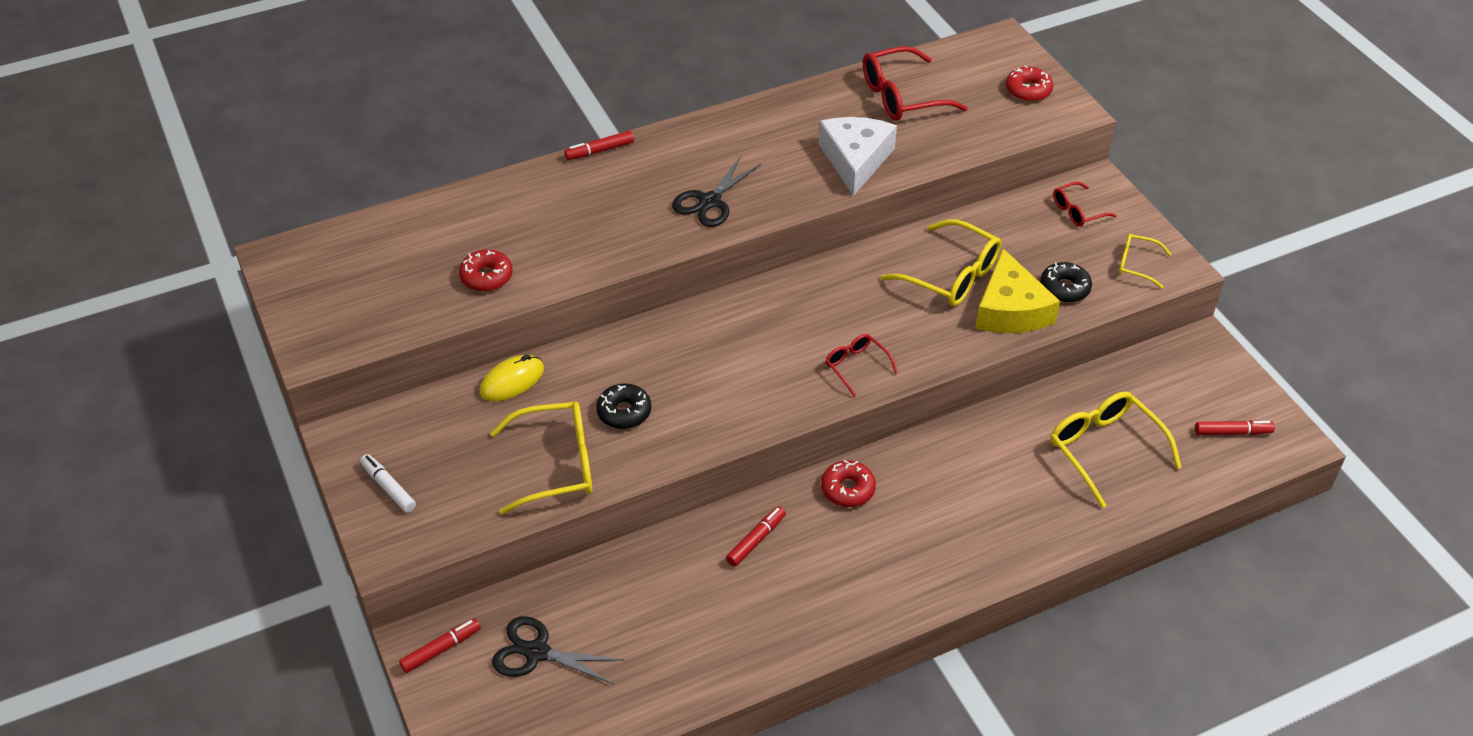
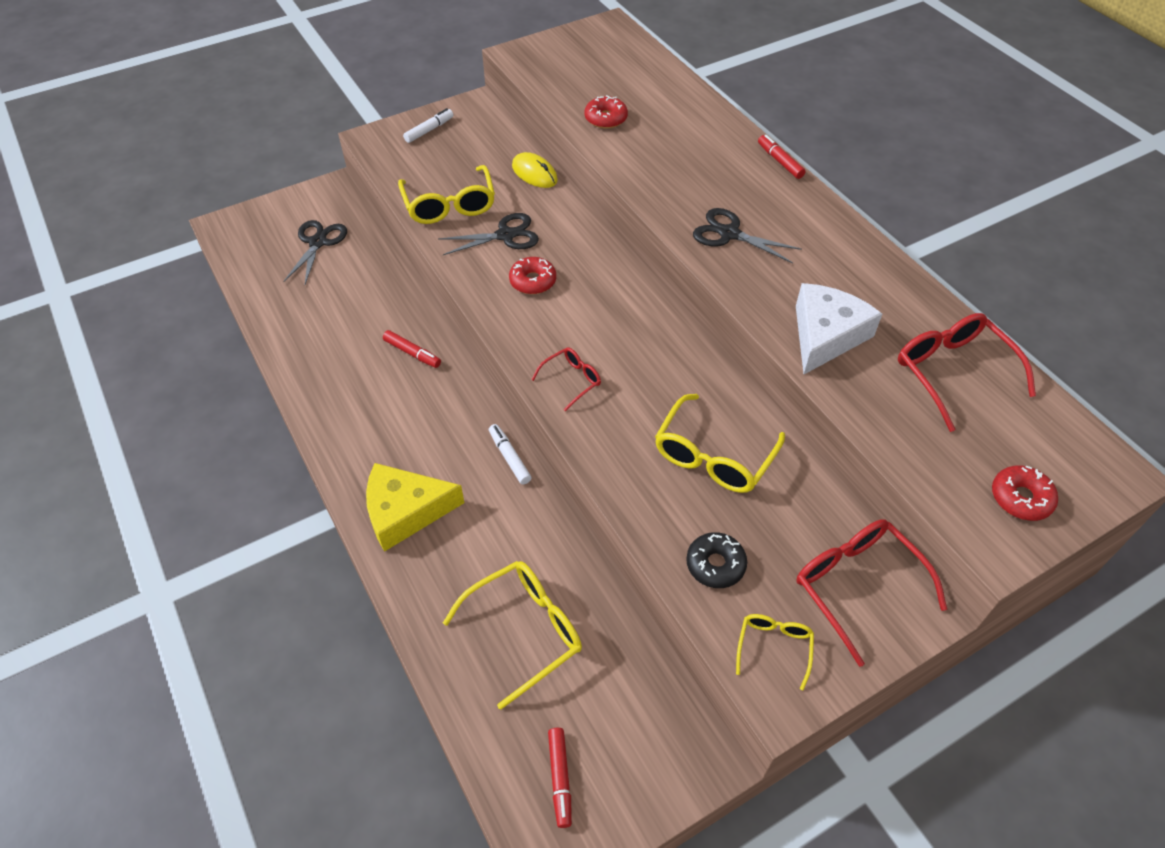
camera: 85 degrees right, 5 degrees up
red marker [399,618,481,673] -> none
black donut [596,383,651,429] -> black scissors [438,213,539,255]
white cheese [819,117,897,196] -> white cheese turned 60 degrees counterclockwise [796,283,882,374]
red donut [821,460,876,507] -> red donut moved to [509,257,556,294]
yellow cheese [975,248,1060,333] -> yellow cheese moved to [366,463,464,552]
red glasses [1053,182,1117,226] -> red glasses [796,520,947,667], size x1.81
none -> white marker [489,424,532,485]

